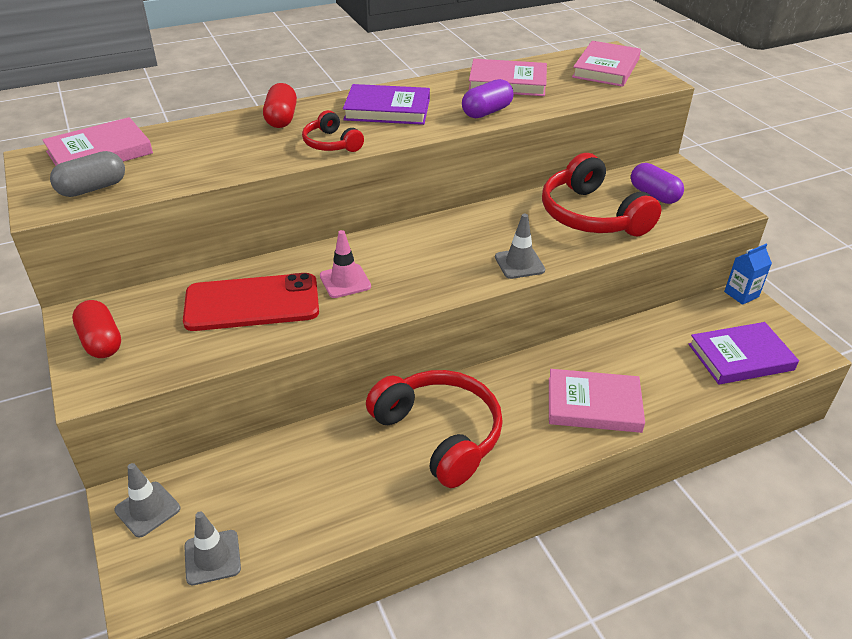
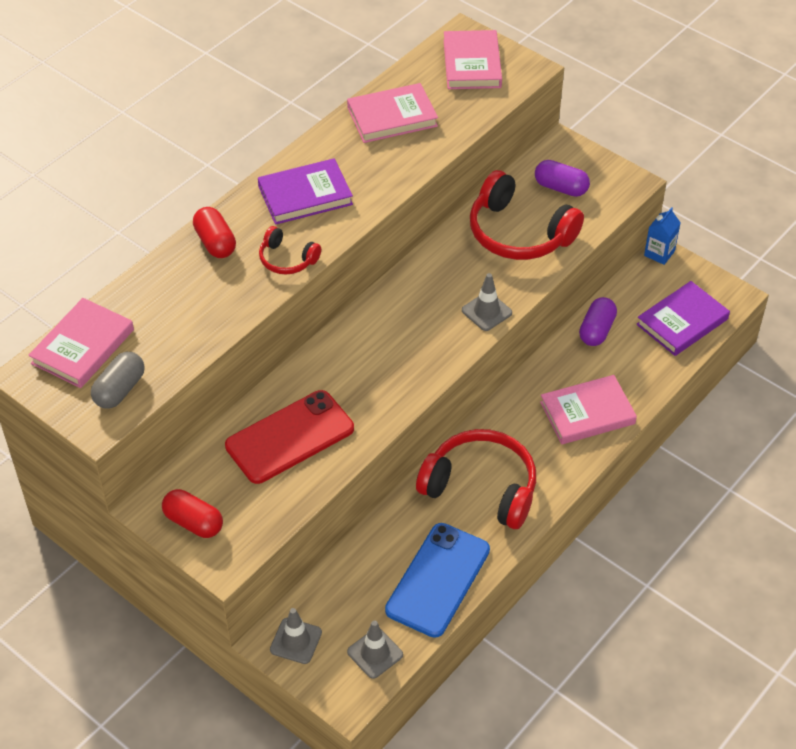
camera: 25 degrees left, 10 degrees up
pink traffic cone [320,230,371,298] -> none
purple capsule [462,79,513,119] -> purple capsule moved to [579,297,617,346]
none -> blue phone [385,523,490,638]

